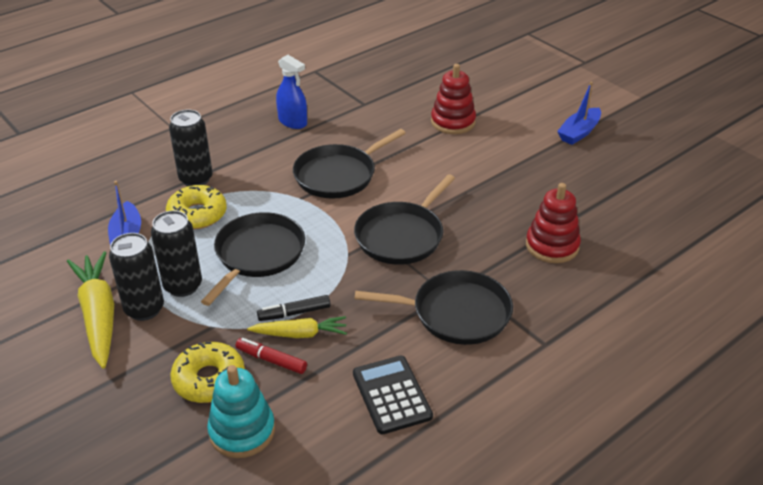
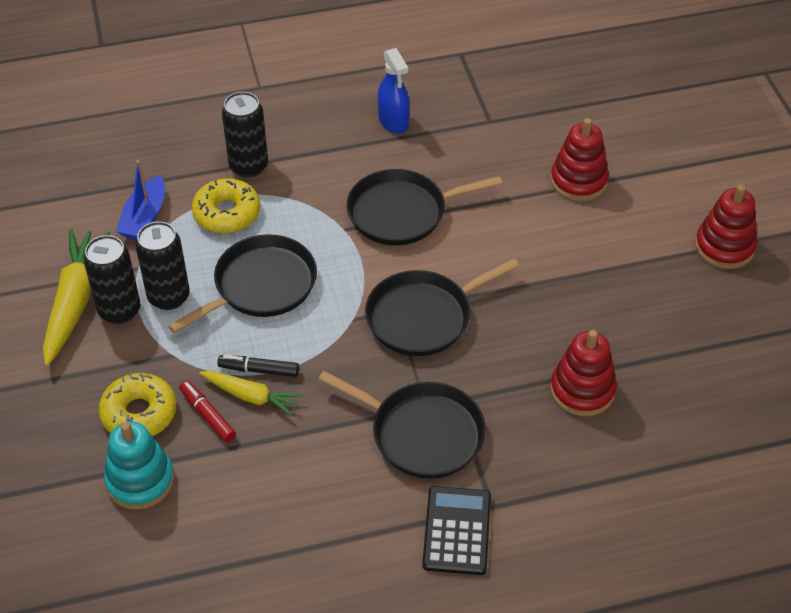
camera: 25 degrees right, 10 degrees up
black calculator [353,356,433,434] -> black calculator moved to [422,486,491,575]
blue boat [557,82,601,145] -> red stacking toy [695,185,757,269]

